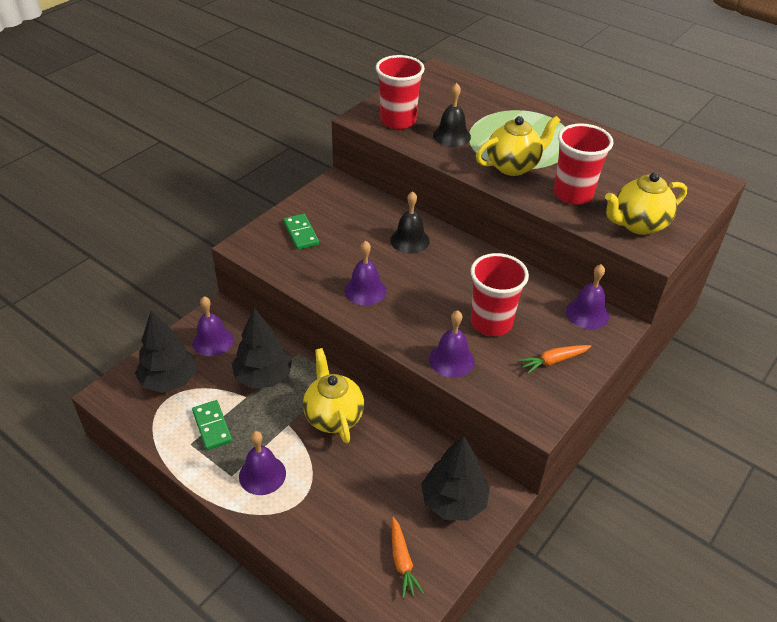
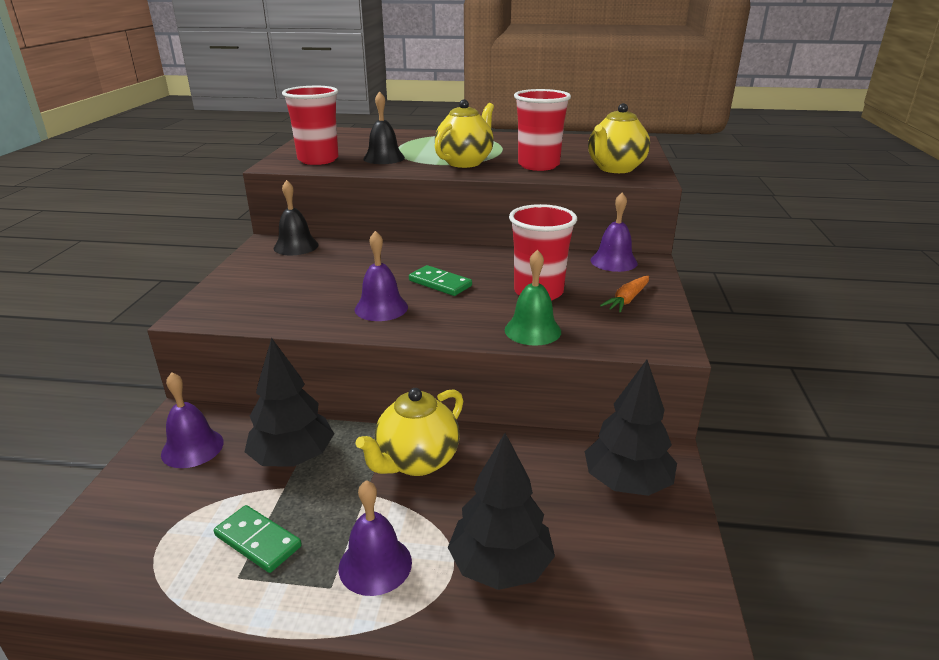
camera: 30 degrees left, 15 degrees down
black tree [135,311,197,393] -> black tree moved to [448,433,555,590]
green domino [283,214,319,250] -> green domino moved to [409,265,472,296]
yellow teapot [303,348,364,443] -> yellow teapot turned 90 degrees counterclockwise [355,388,463,476]
black bell [390,191,430,254] -> black bell moved to [274,180,319,255]
orange carrot [392,517,424,598] -> none
purple bell [429,310,475,378] -> green bell [505,250,561,346]

